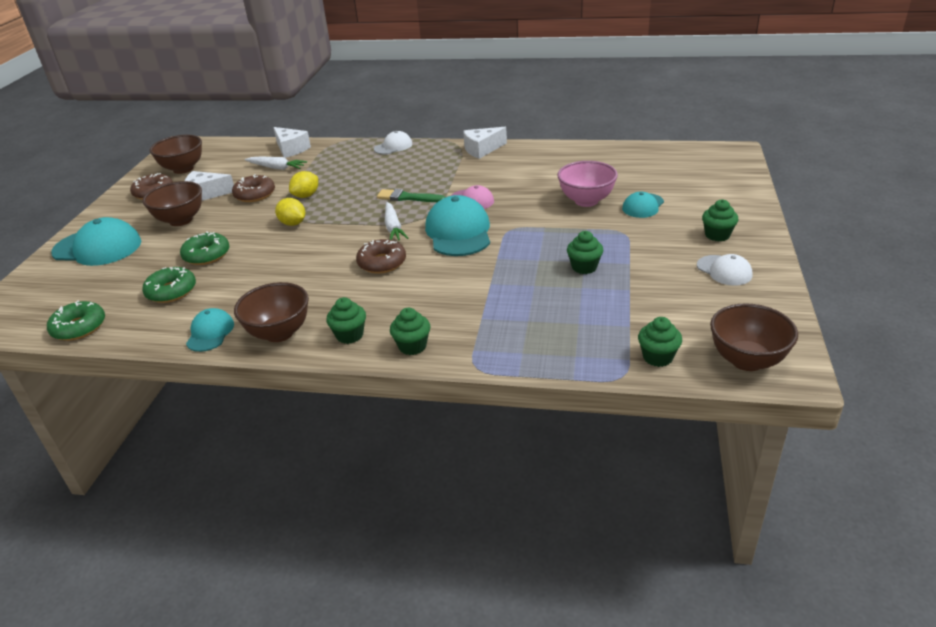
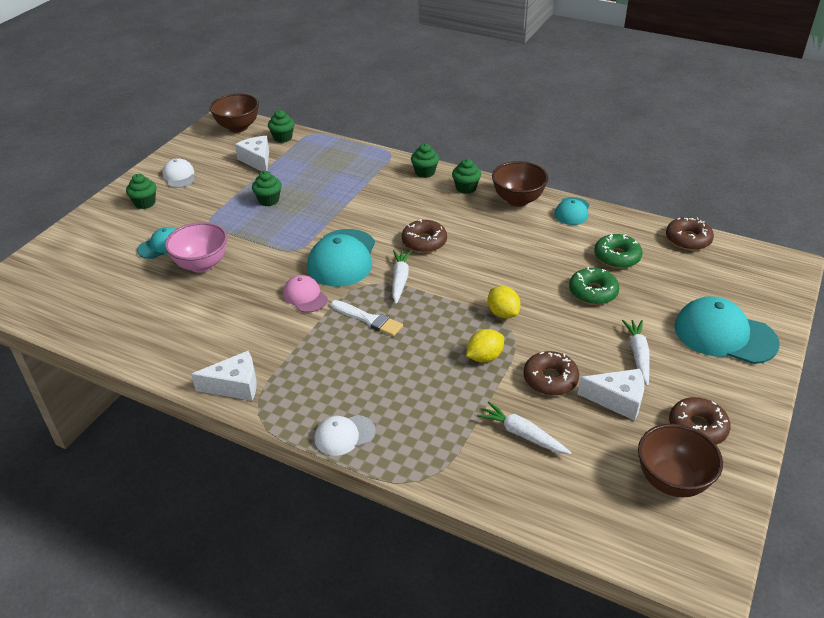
camera: 165 degrees left, 5 degrees up
green donut [47,300,105,341] -> brown donut [666,217,714,250]
brown bowl [142,181,202,226] -> white carrot [622,320,649,386]
white cheese [273,127,311,158] -> white cheese moved to [235,136,269,172]
green brush [377,189,445,202] -> white brush [331,300,403,337]

